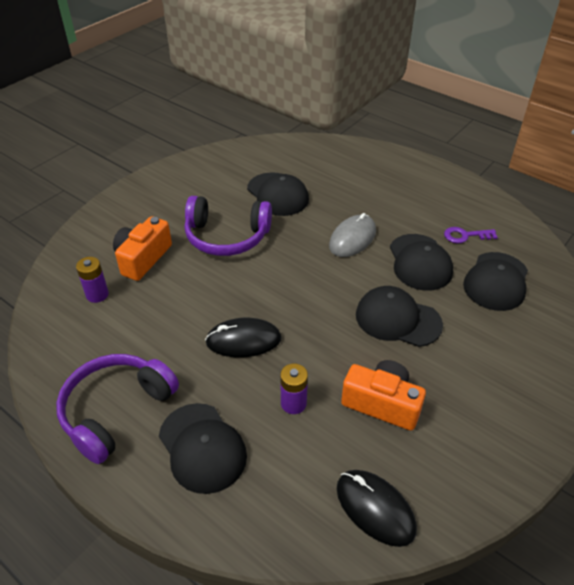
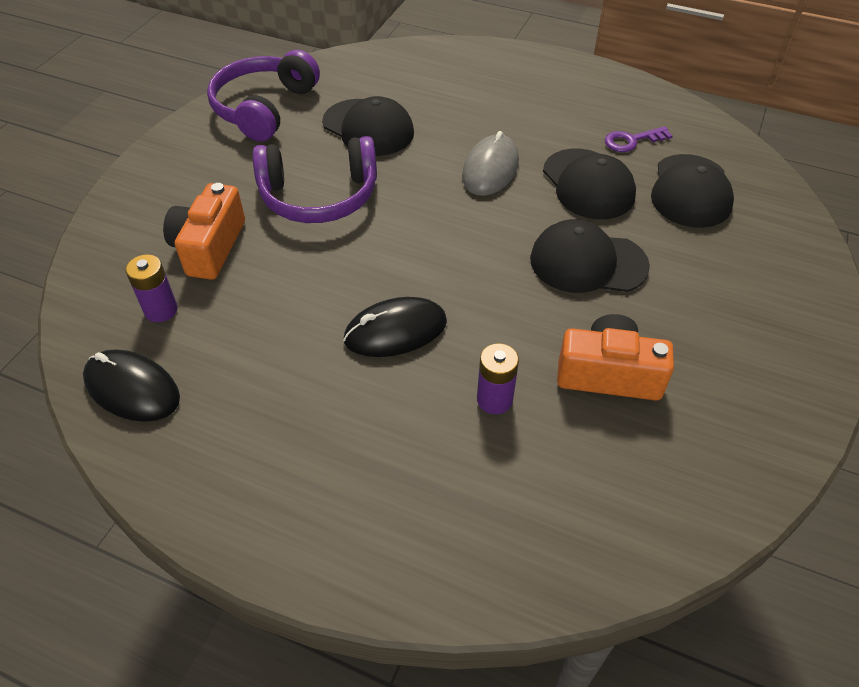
camera: 15 degrees left, 5 degrees up
purple headphones [56,354,179,464] -> purple headphones moved to [207,50,320,142]
black cap [159,403,247,494] -> none
black mouse [337,470,417,547] -> black mouse moved to [83,349,180,422]

